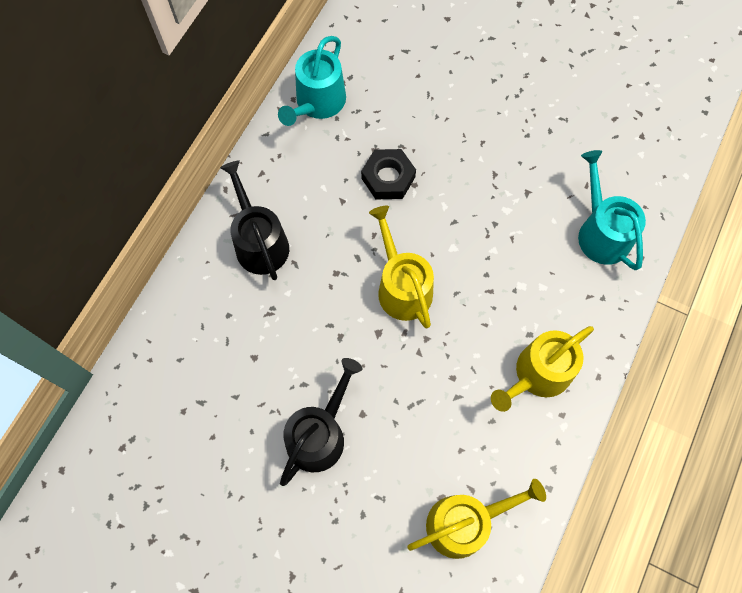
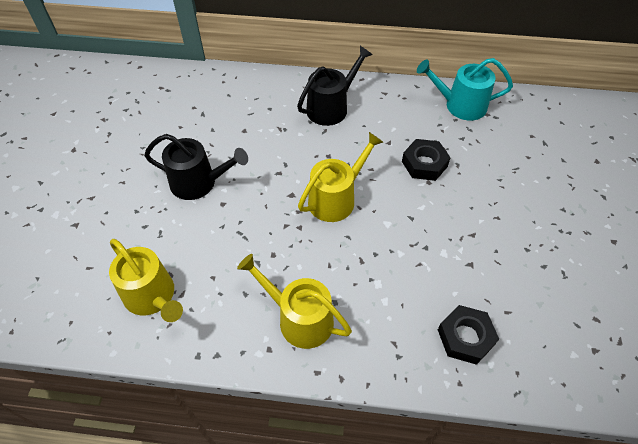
camera: 70 degrees right, 15 degrees down
turquoise watering can [578,150,646,270] -> black nut [438,305,499,365]

